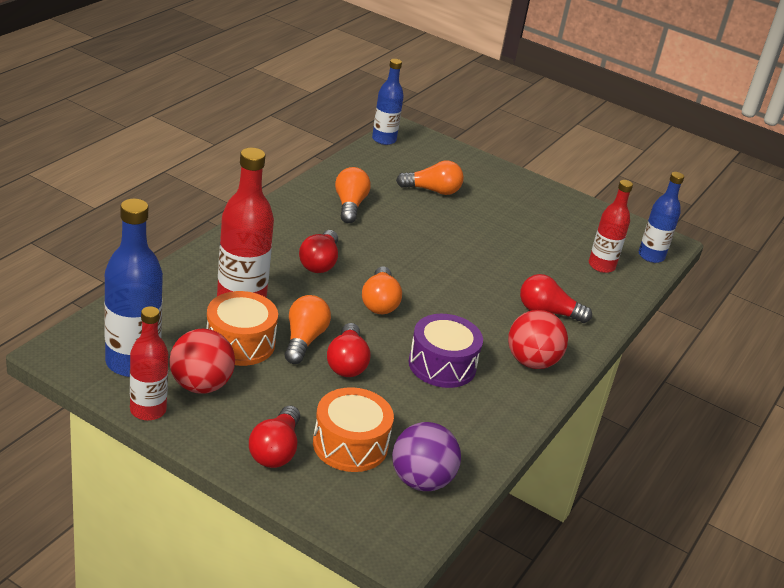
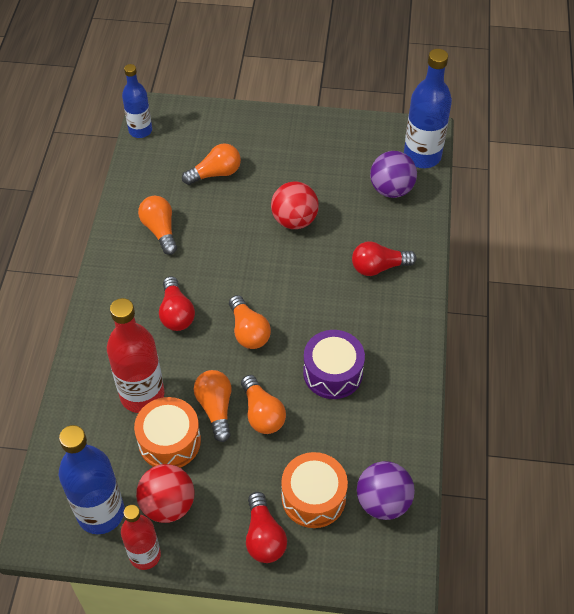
camera: 20 degrees left, 20 degrees up
red light bulb [327,323,371,377] -> orange light bulb [241,375,286,434]
red ball [508,310,568,369] -> red ball moved to [271,181,319,229]
red bottle [589,180,633,273] -> purple ball [370,151,417,198]
blue bottle [638,172,684,263] -> blue bottle [404,49,452,168], size x1.56

